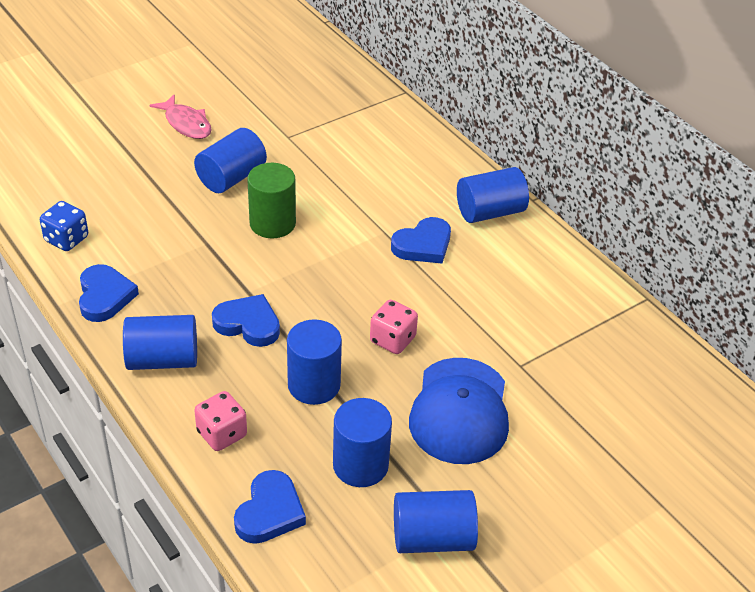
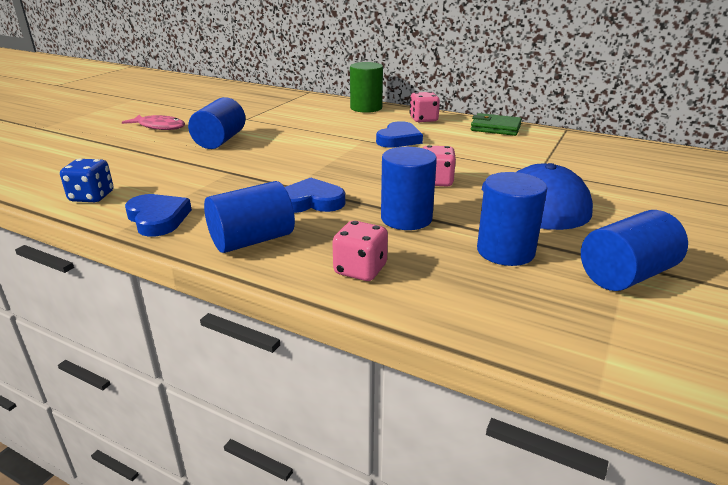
camera: 25 degrees left, 15 degrees down
blue heart [234,470,306,544] -> none
green cylinder [247,163,296,238] -> green cylinder moved to [350,62,383,113]
blue cylinder [457,167,529,223] -> pink dice [410,91,440,123]
none -> green wallet [471,113,522,136]

